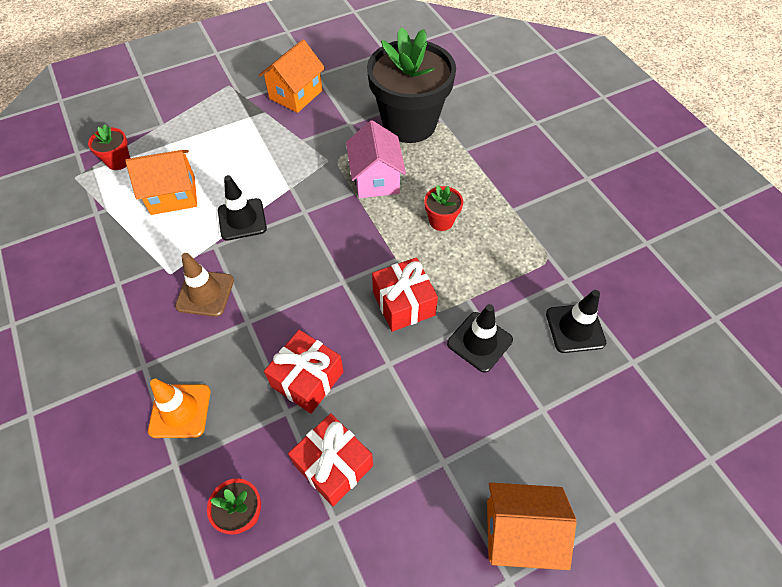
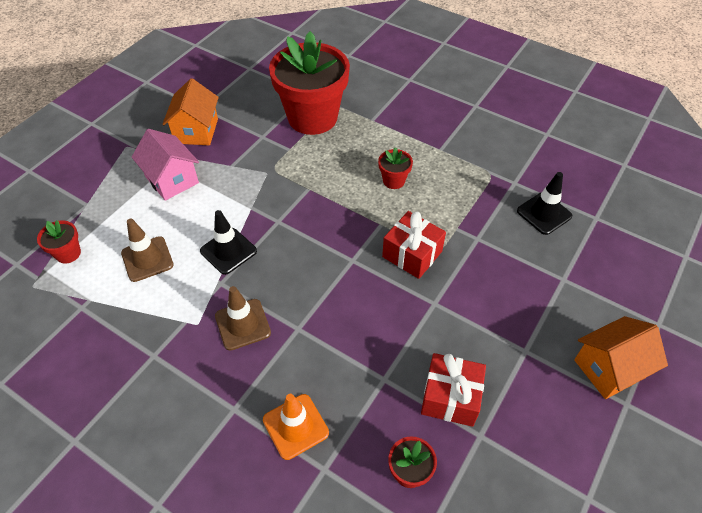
camera: 30 degrees left, 5 degrees down
orange house [125,150,197,215] -> brown traffic cone [121,219,174,282]
red gift [264,330,344,414] -> none
pink house [346,120,406,198] -> pink house moved to [132,129,199,201]
black flower pot [367,27,456,143] -> red flower pot [269,31,350,135]
black traffic cone [447,304,513,373] -> none

